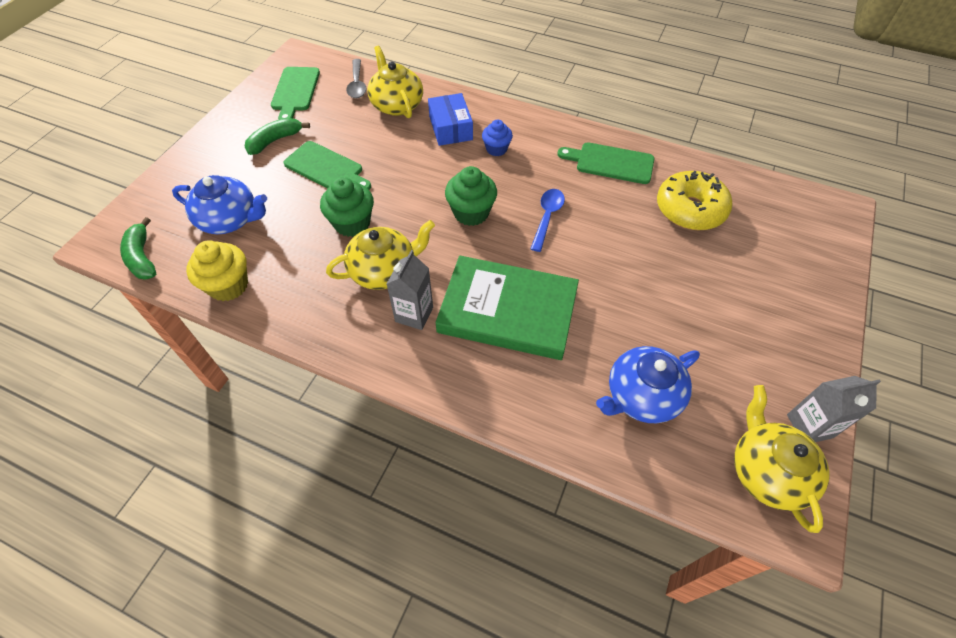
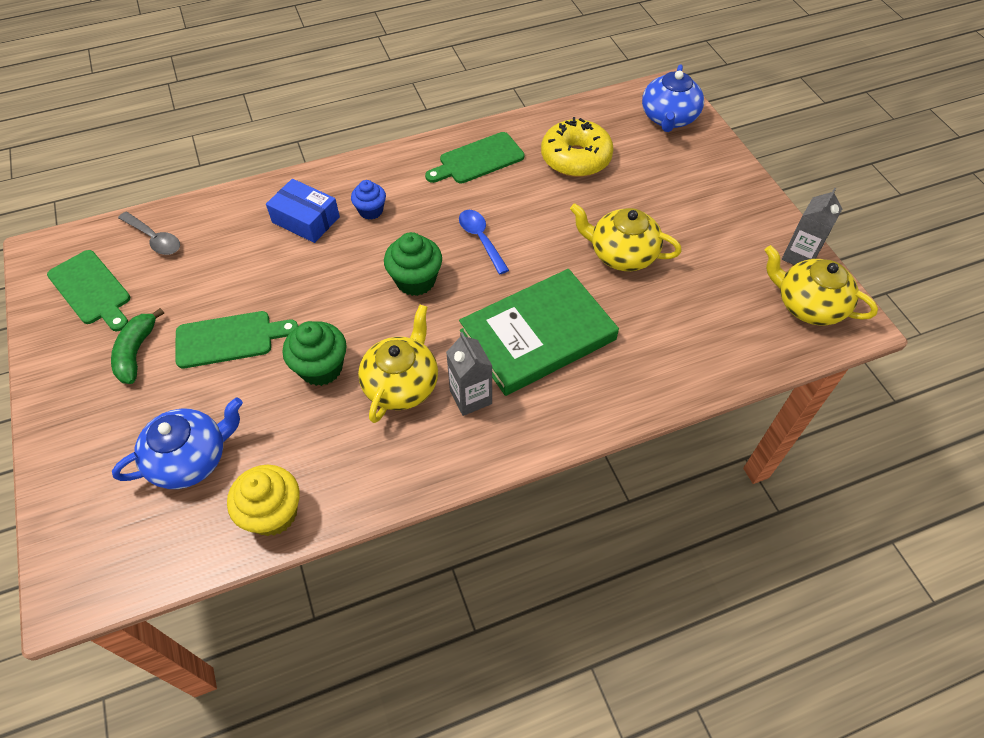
camera: 45 degrees left, 0 degrees up
green banana [120,217,156,280] -> none
yellow teapot [368,46,423,118] -> yellow teapot moved to [570,203,682,271]
blue teapot [596,346,700,423] -> blue teapot moved to [642,65,704,132]

